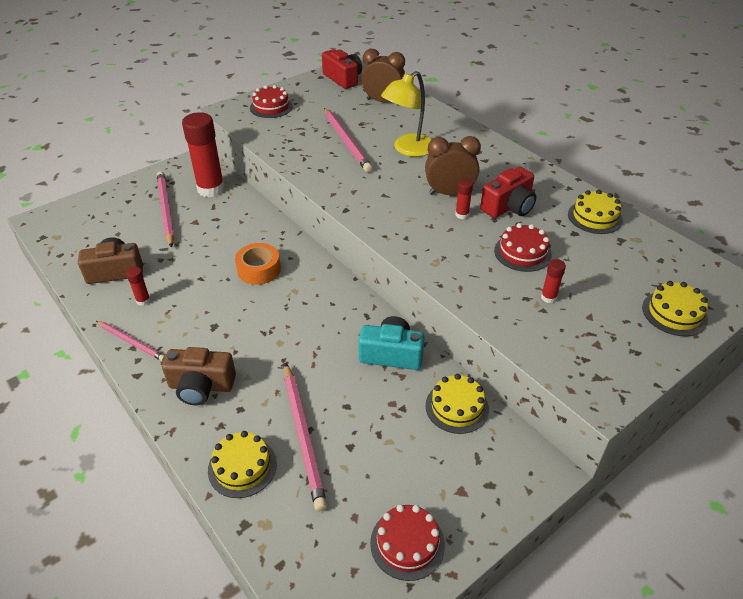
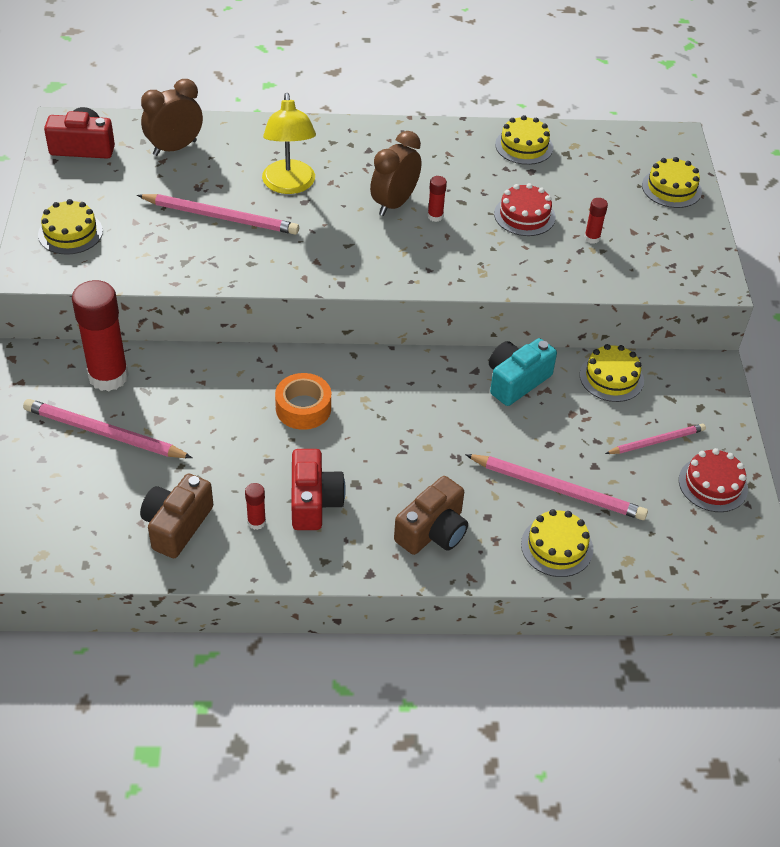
camera: 55 degrees left, 5 degrees up
pink pencil [96,321,165,361] -> pink pencil moved to [605,424,706,454]
red cake [250,85,293,118] -> yellow cake [38,199,103,255]
red camera [480,167,536,218] -> red camera moved to [291,449,346,530]

